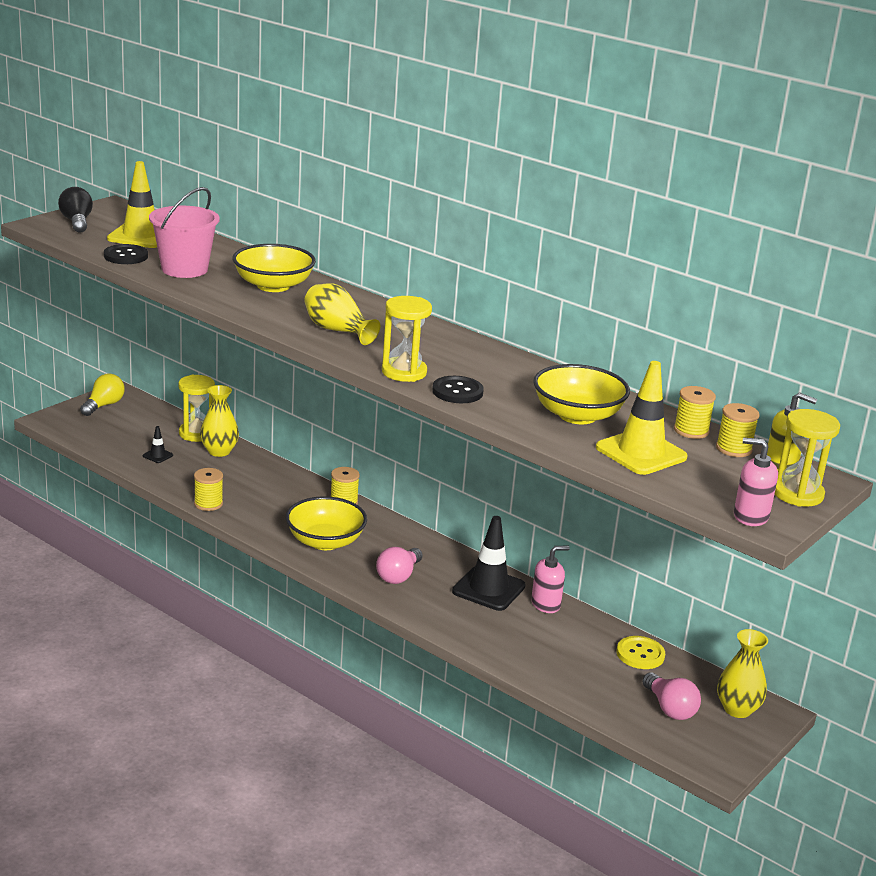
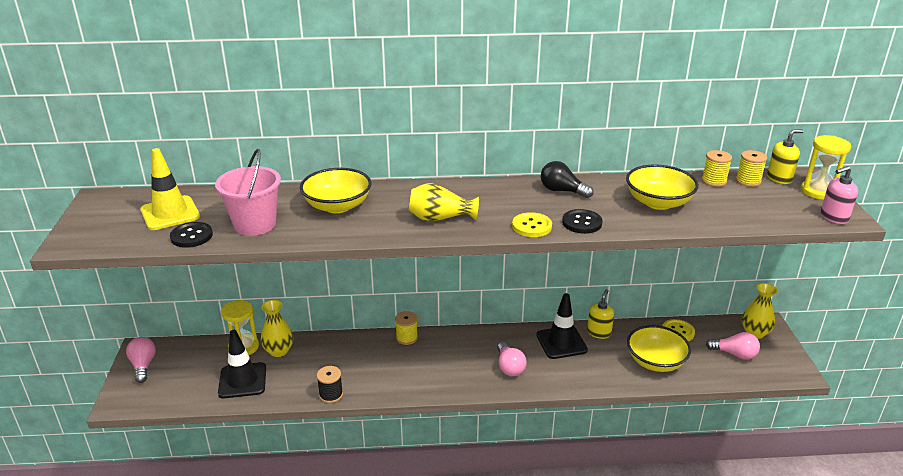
camera: 40 degrees left, 5 degrees up
black light bulb [58,187,93,233] -> black light bulb moved to [541,161,594,198]
yellow light bulb [80,374,125,416] -> pink light bulb [126,337,156,383]
black traffic cone [143,426,173,463] -> black traffic cone [218,330,266,398], size x2.24
yellow spool [194,468,223,511] -> black spool [317,366,343,403]
yellow bowl [286,496,367,550] -> yellow bowl moved to [627,325,691,372]
yellow hourglass [382,296,432,382] -> yellow button [512,212,552,237]
pink soap dispenser [531,546,570,613] -> yellow soap dispenser [587,289,614,339]
yellow traffic cone [596,361,688,475] -> none

